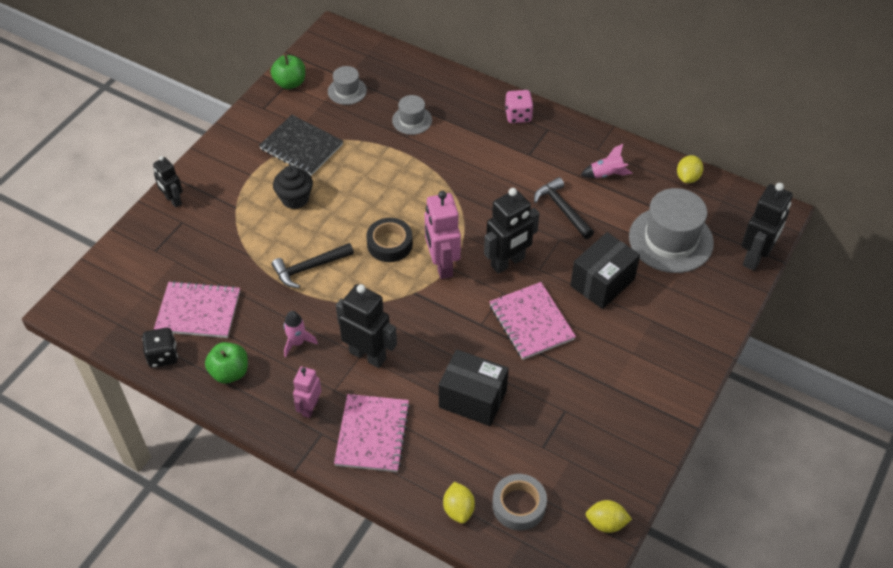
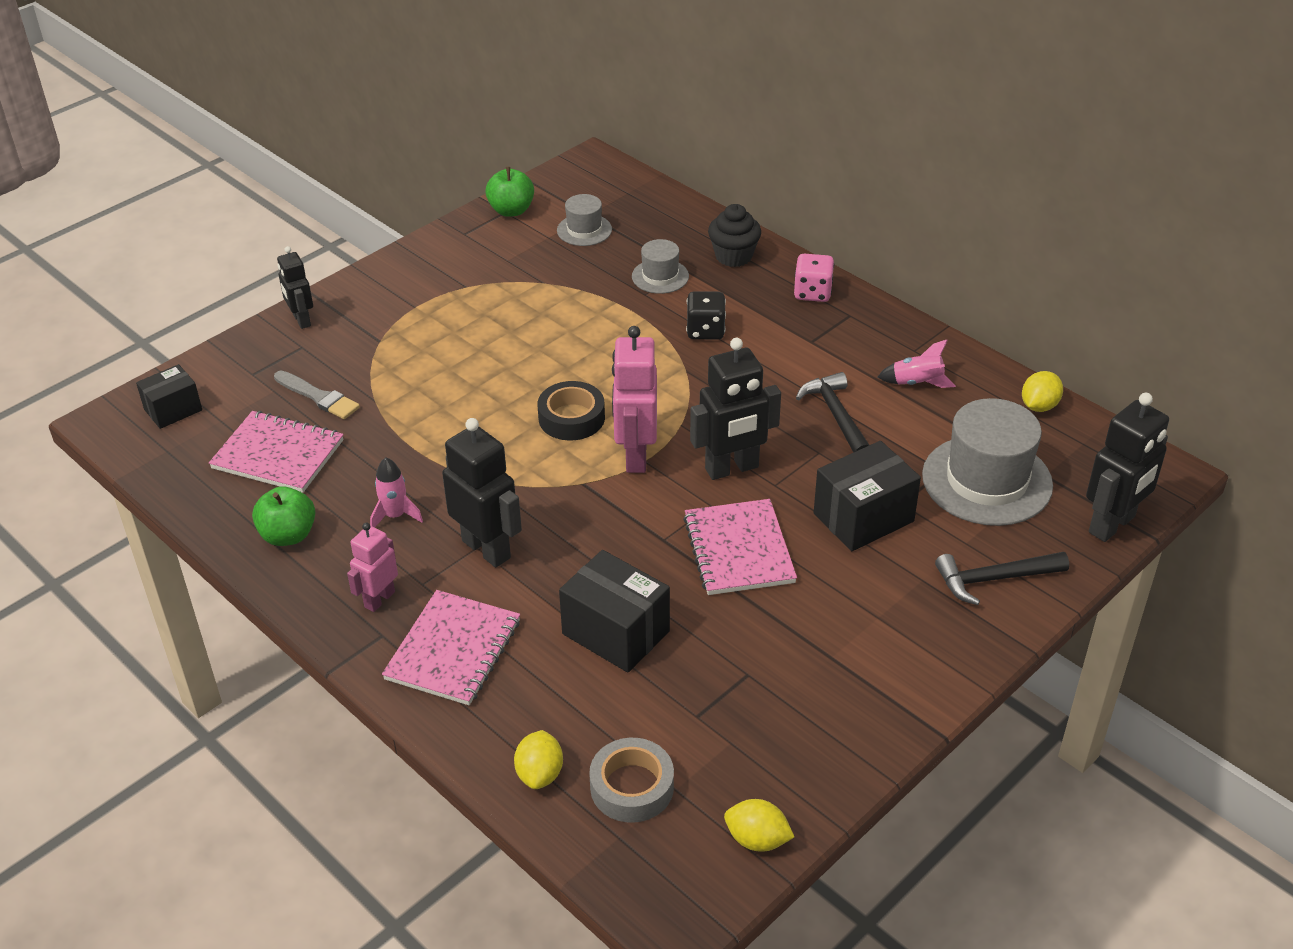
camera: 15 degrees right, 10 degrees down
black dice [142,328,178,368] -> black dice moved to [686,291,726,339]
black notebook [259,115,343,176] -> none
black hammer [272,243,354,288] -> black hammer moved to [935,552,1069,605]
black cupcake [273,165,313,209] -> black cupcake moved to [708,204,761,267]
none -> black box [136,364,202,429]
none -> grey brush [274,371,360,419]

